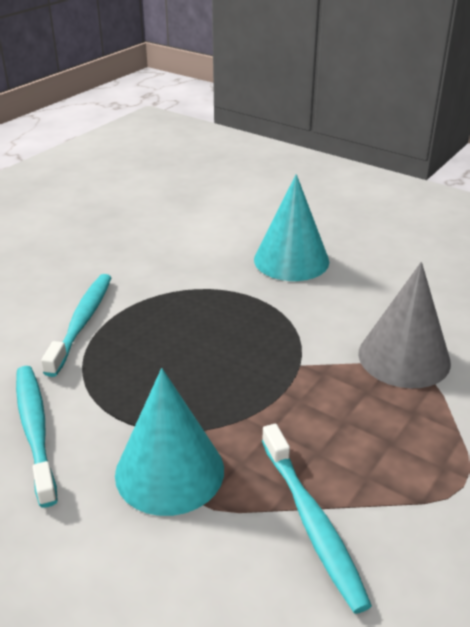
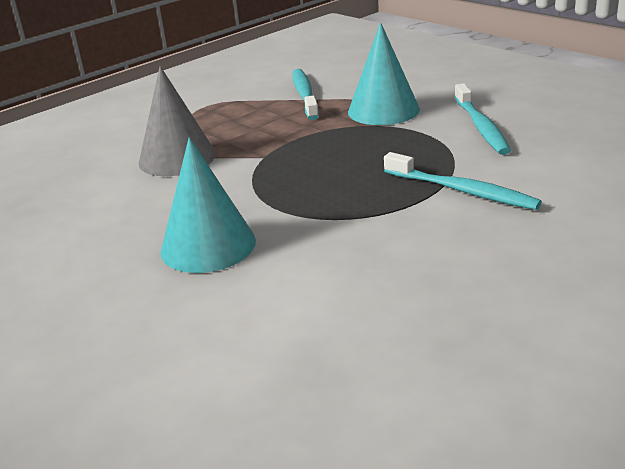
camera: 165 degrees left, 5 degrees down
turquoise toothbrush [41,274,112,377] -> turquoise toothbrush turned 75 degrees counterclockwise [384,152,542,210]

